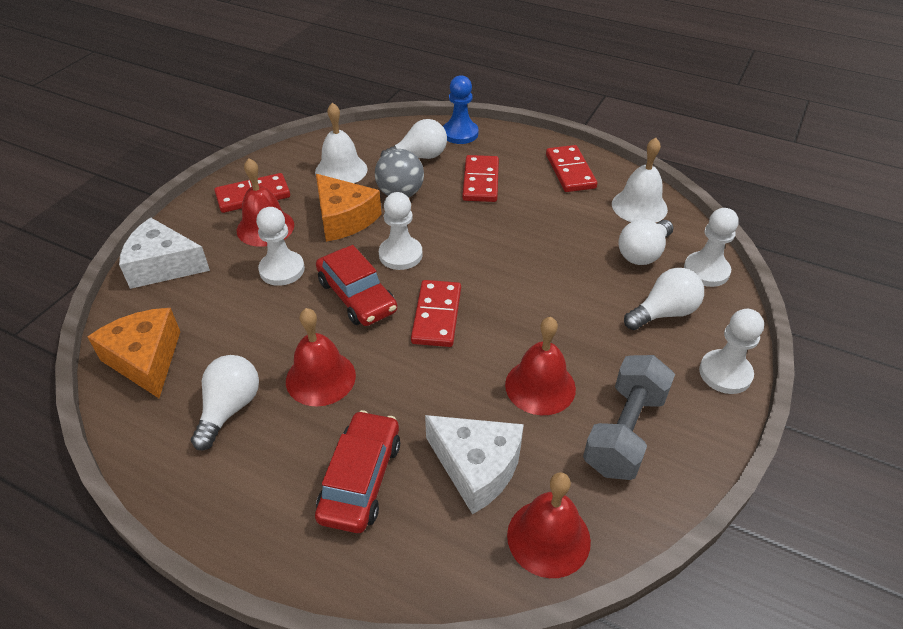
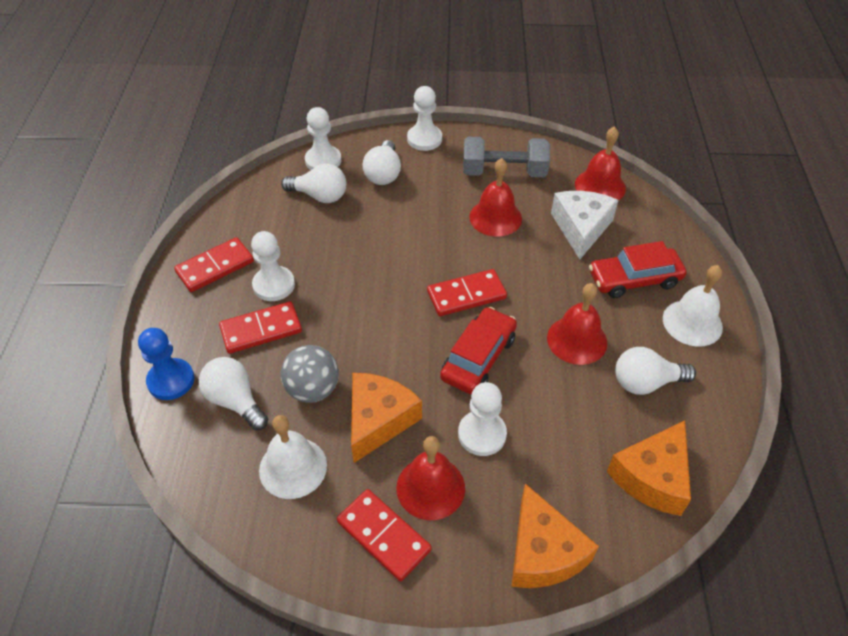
camera: 115 degrees left, 5 degrees up
white cheese [119,217,210,289] -> orange cheese [511,484,599,588]
white pawn [379,192,423,270] -> white pawn moved to [251,231,295,301]
white bell [612,138,668,223] -> white bell moved to [663,265,723,347]
white light bulb [624,268,704,330] -> white light bulb turned 120 degrees counterclockwise [362,140,401,185]

